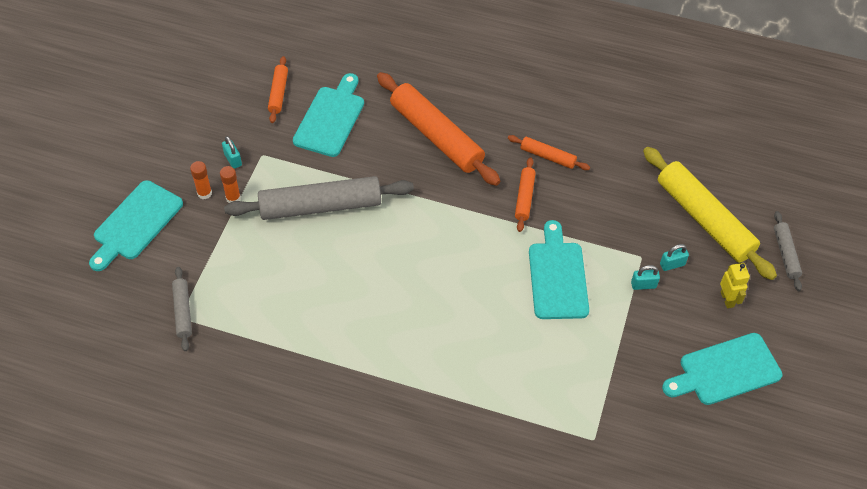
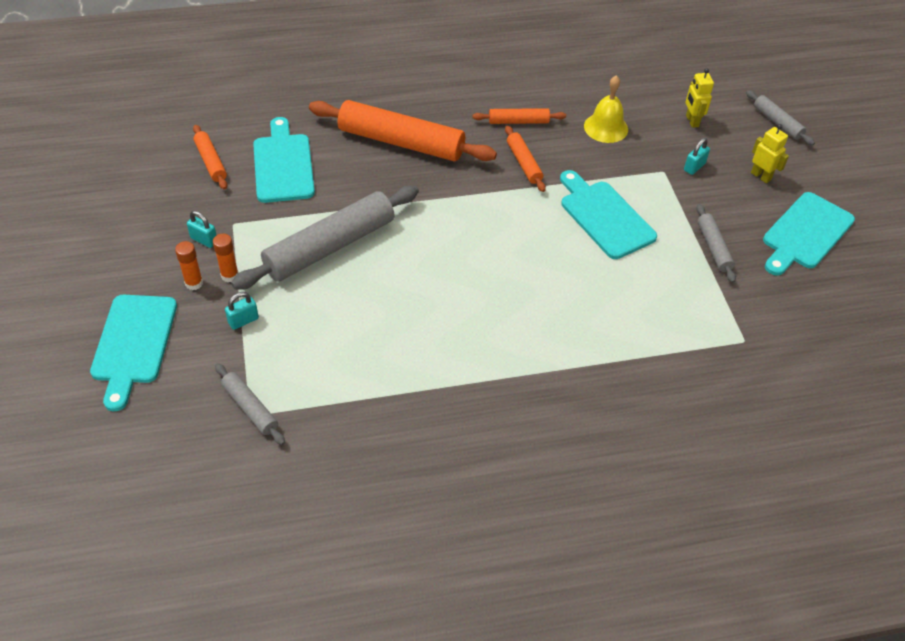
camera: 30 degrees left, 5 degrees down
turquoise padlock [631,265,660,290] -> turquoise padlock moved to [225,292,259,330]
yellow rolling pin [643,147,777,280] -> yellow robot [685,68,714,128]
none -> yellow bell [584,75,628,143]
none -> grey rolling pin [696,204,736,283]

